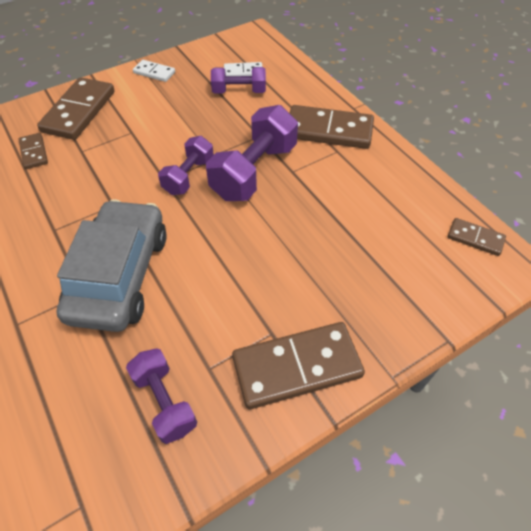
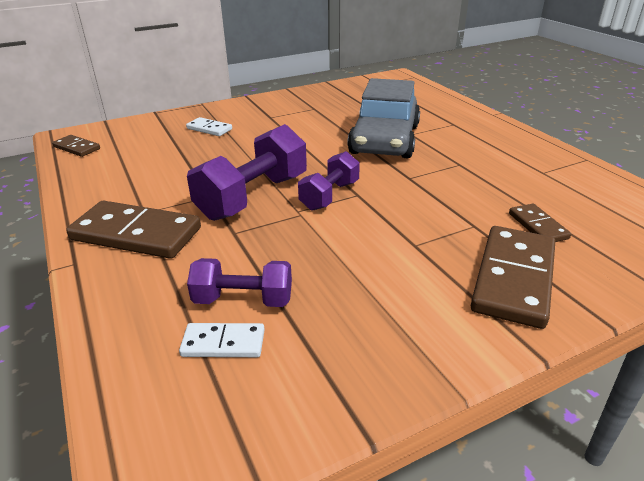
camera: 175 degrees left, 20 degrees down
purple dumbbell [126,348,197,444] -> none
white domino [133,60,175,82] -> white domino moved to [186,117,232,136]
brown domino [232,322,365,409] -> none

